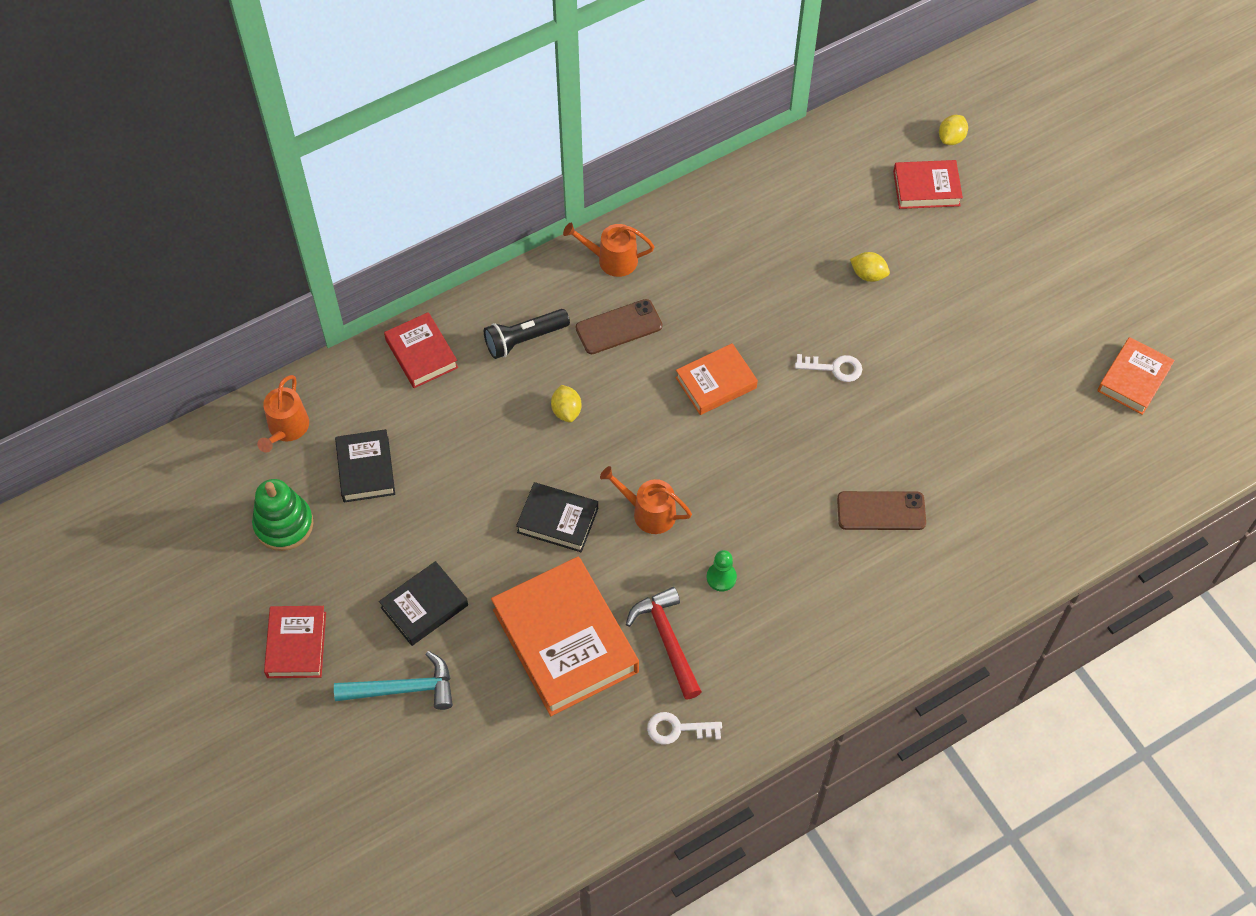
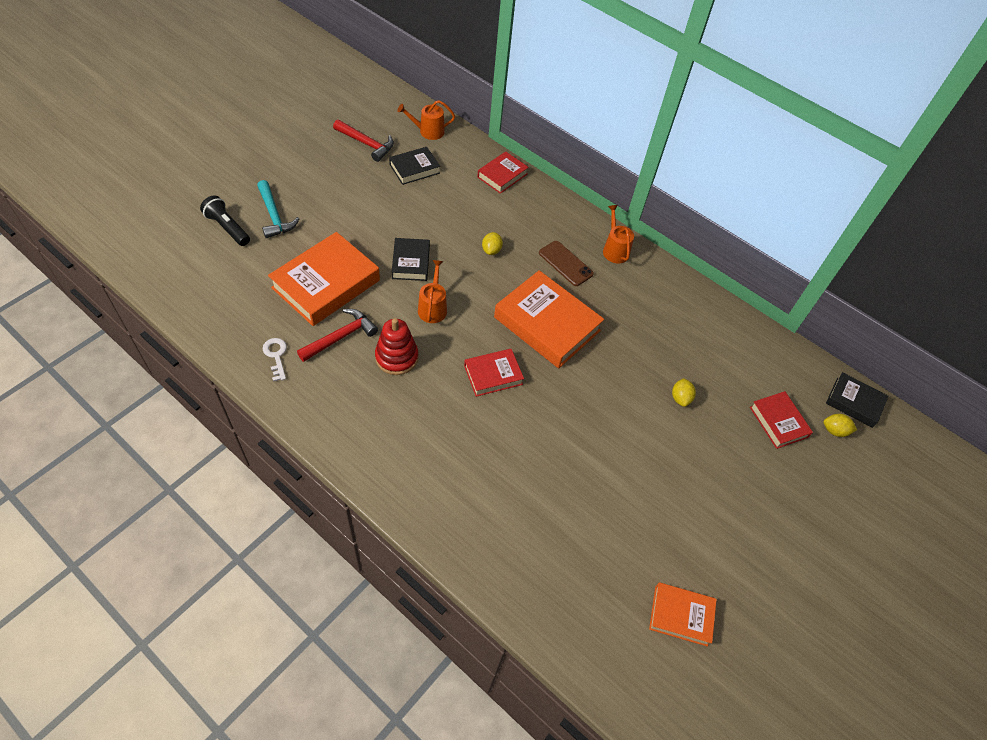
camera: 65 degrees right, 5 degrees down
green stacking toy [252,479,313,551] -> red hammer [333,120,394,162]
red book [264,606,326,678] -> red book moved to [464,349,524,397]
black book [379,561,468,646] -> black book moved to [826,372,889,428]
black flashlight [484,309,570,359] -> black flashlight moved to [200,195,250,246]
yellow lemon [551,385,581,422] -> yellow lemon turned 45 degrees counterclockwise [482,232,503,255]
orange book [675,343,758,415] -> orange book [494,270,604,368], size x1.83
green pawn [707,550,737,591] -> red stacking toy [375,318,418,375]
white key [795,354,862,382] -> none
brown phone [837,491,926,530] -> none

